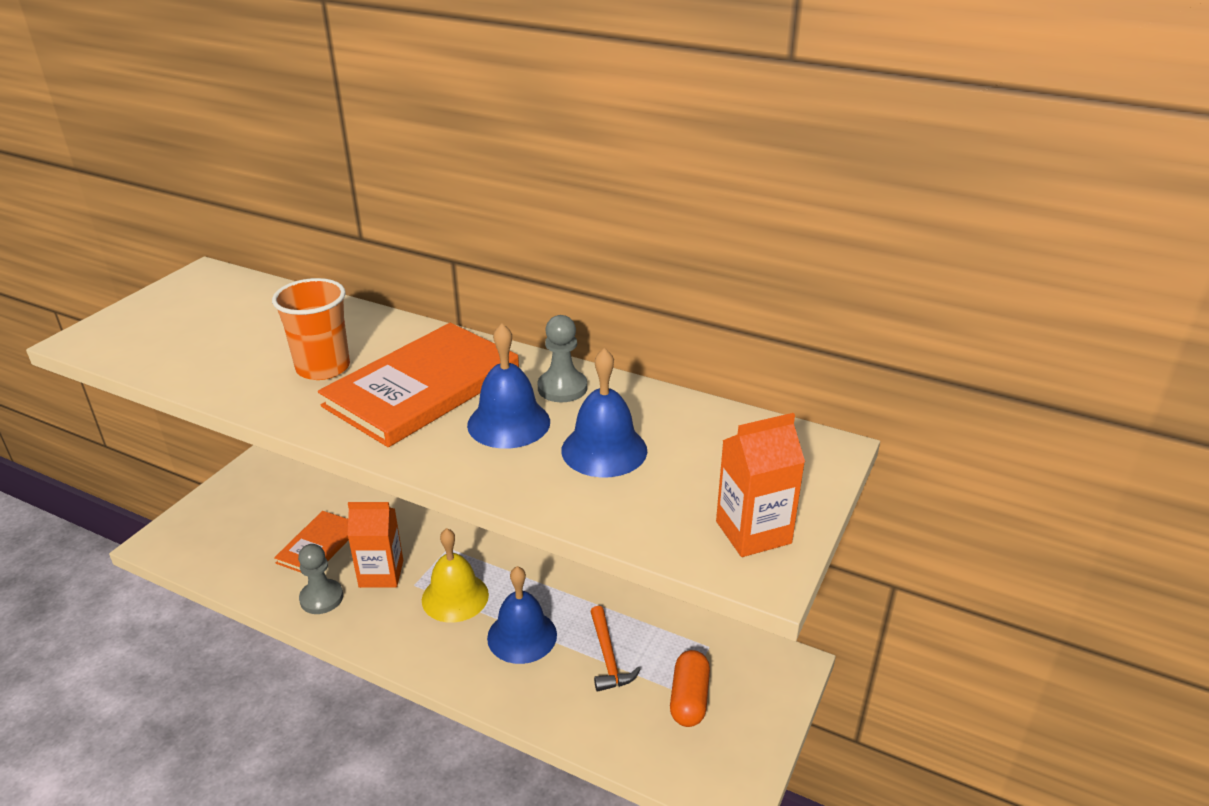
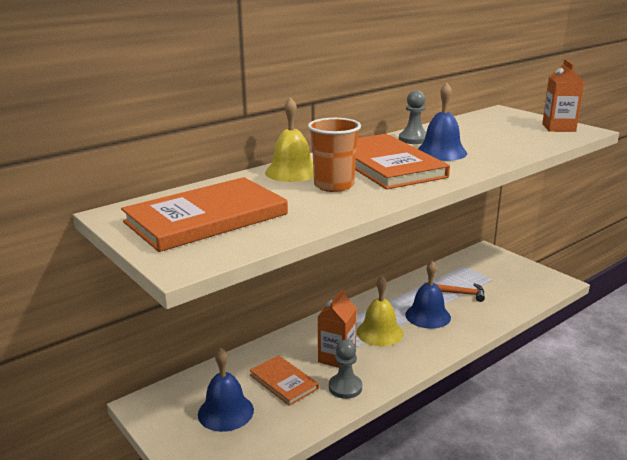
camera: 65 degrees left, 10 degrees down
blue bell [561,348,647,477] -> blue bell moved to [198,348,254,432]
orange capsule [670,650,710,727] -> none
none -> orange book [121,177,288,252]
none -> yellow bell [265,97,314,182]

